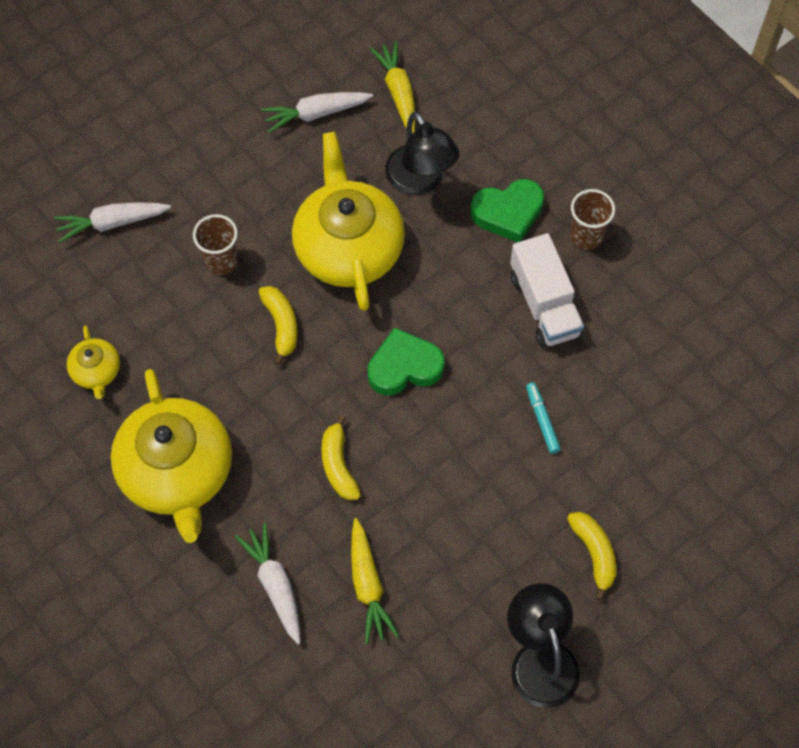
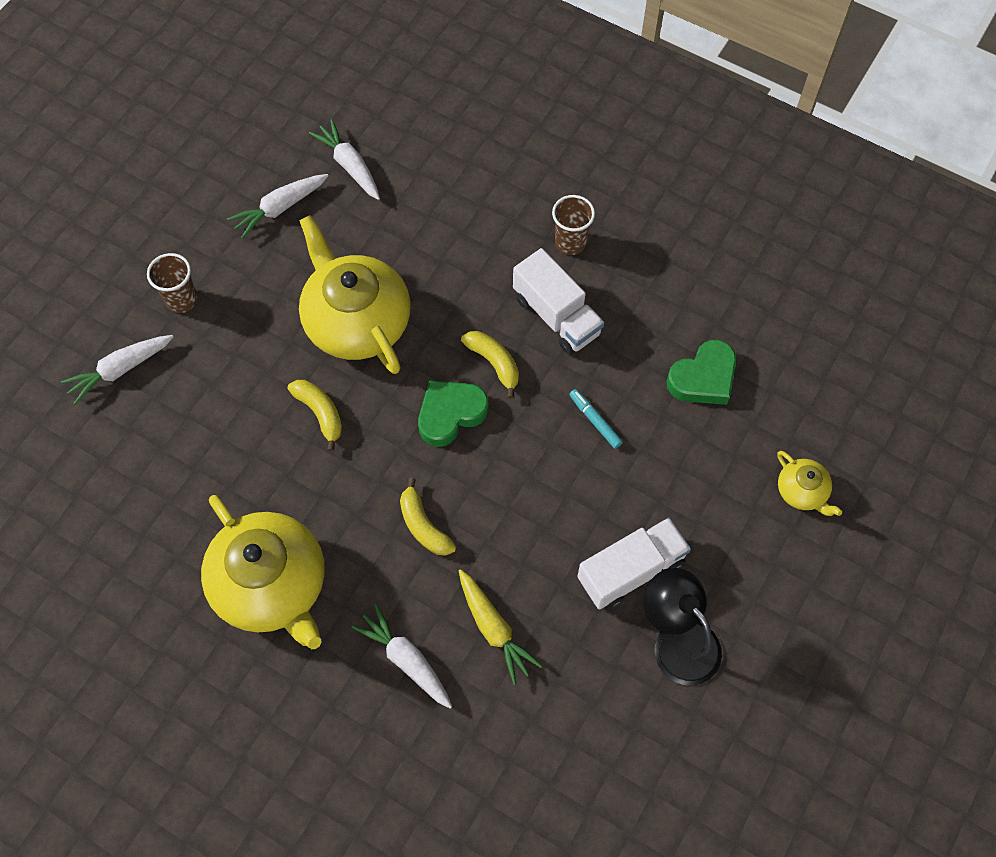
camera: 20 degrees left, 0 degrees up
yellow teapot [67,325,120,399] -> yellow teapot moved to [777,451,842,516]
brown cup [193,214,238,275] -> brown cup moved to [147,253,198,313]
yellow carrot [370,41,416,134] -> white carrot [309,119,380,200]
black lamp [385,112,460,195] -> none
green heart [470,179,544,242] -> green heart moved to [666,340,736,405]
yellow banana [567,512,616,600] -> yellow banana moved to [461,331,519,399]
none -> white truck [577,518,691,610]

